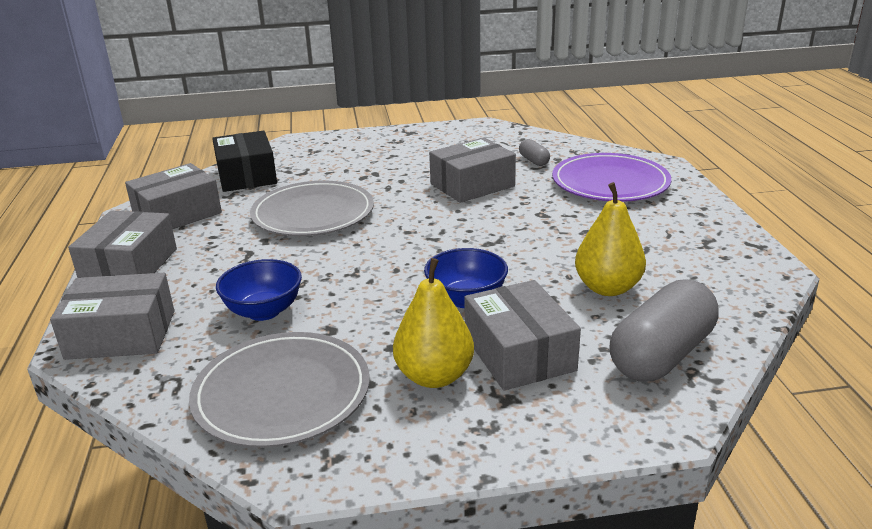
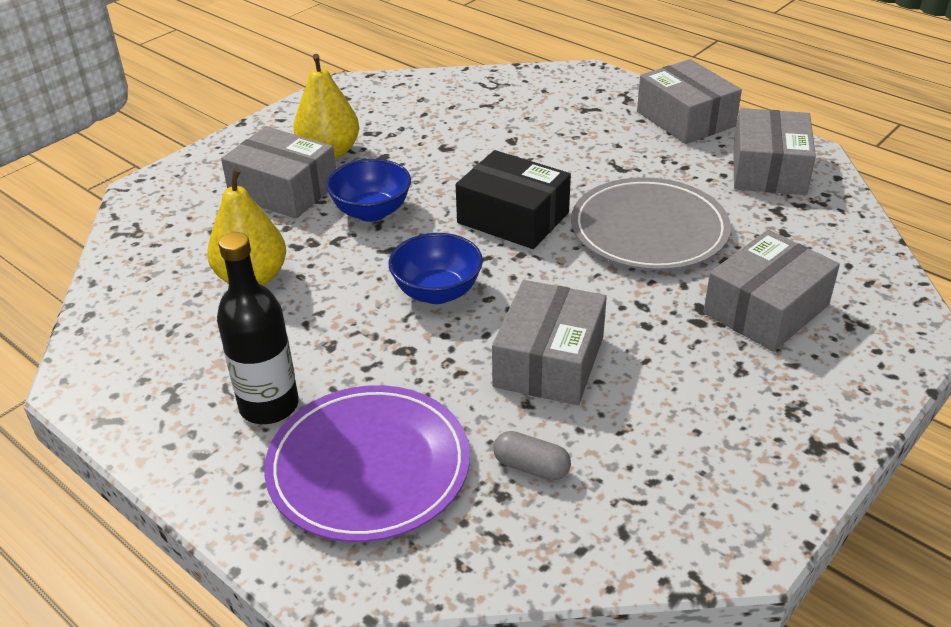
camera: 140 degrees right, 10 degrees up
grey box [50,273,174,360] -> grey box moved to [703,230,840,352]
grey plate [189,332,370,448] -> none
black box [212,130,277,192] -> black box moved to [456,150,571,249]
blue bowl [216,259,302,321] -> blue bowl moved to [388,233,483,304]
grey capsule [609,279,719,381] -> none
none -> black bottle [217,232,299,424]

